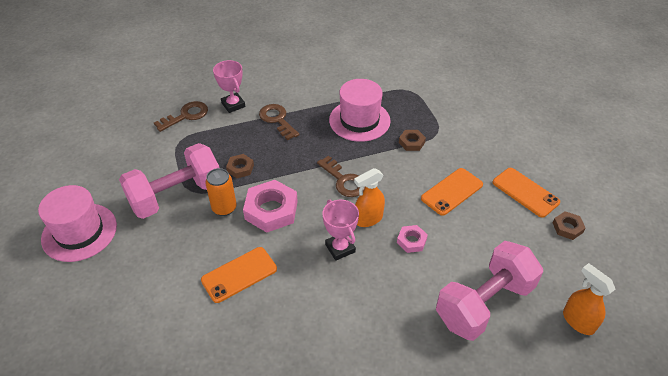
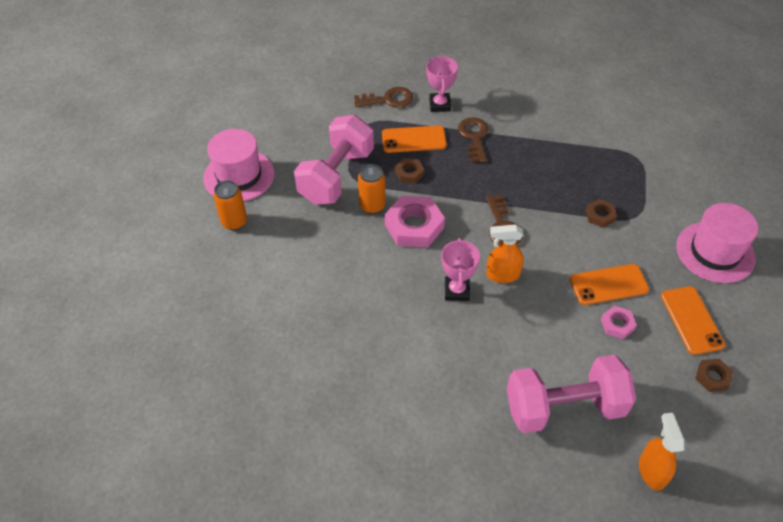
camera: 30 degrees right, 5 degrees up
pink dumbbell [119,143,219,219] -> pink dumbbell turned 60 degrees counterclockwise [294,115,374,205]
orange phone [201,247,277,303] -> orange phone moved to [382,126,447,153]
pink hat [329,79,391,142] -> pink hat moved to [676,203,758,283]
pink nut [397,225,428,253] -> pink nut moved to [601,306,637,339]
none -> orange can [213,180,247,230]

